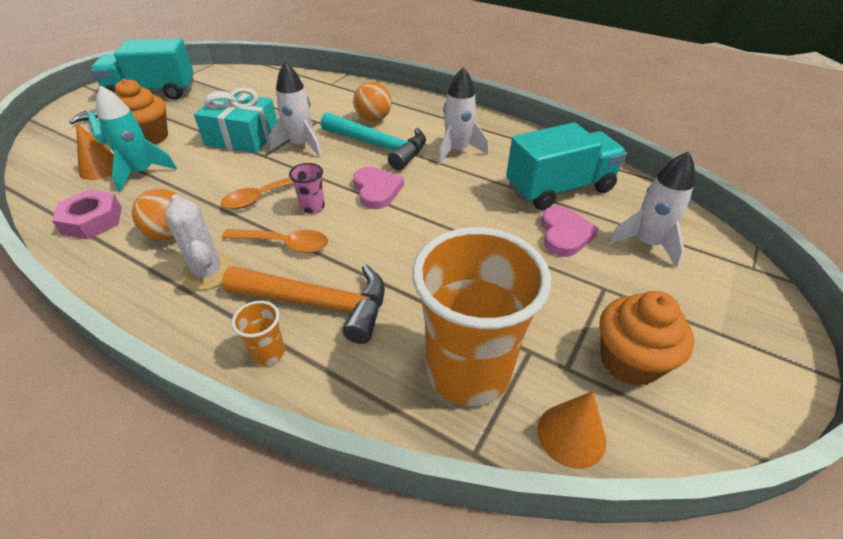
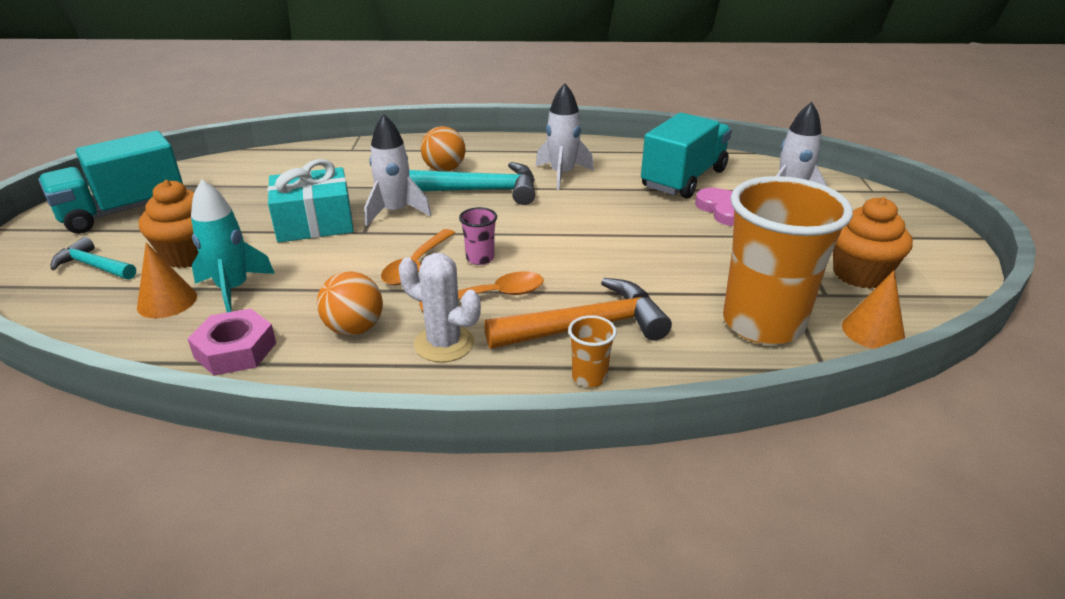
camera: 30 degrees left, 10 degrees down
pink heart [353,167,404,209] -> none

